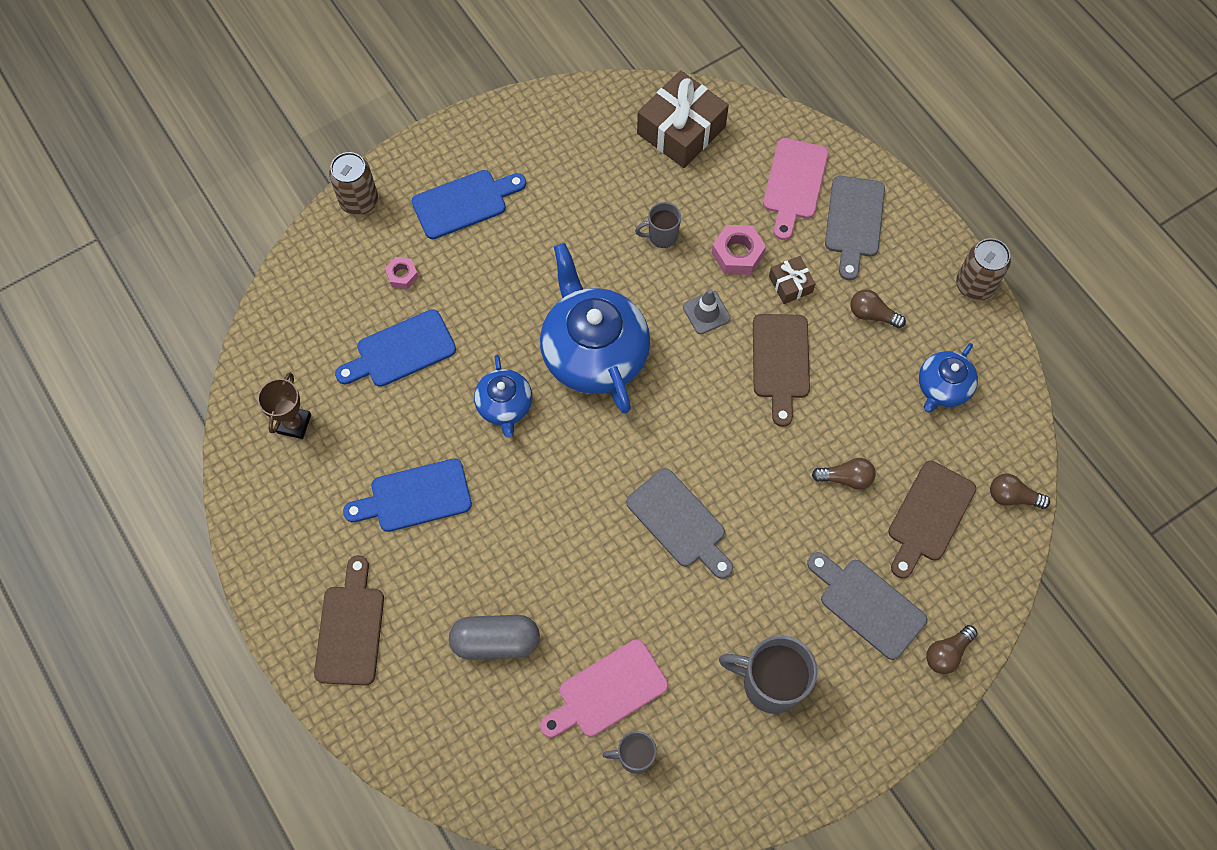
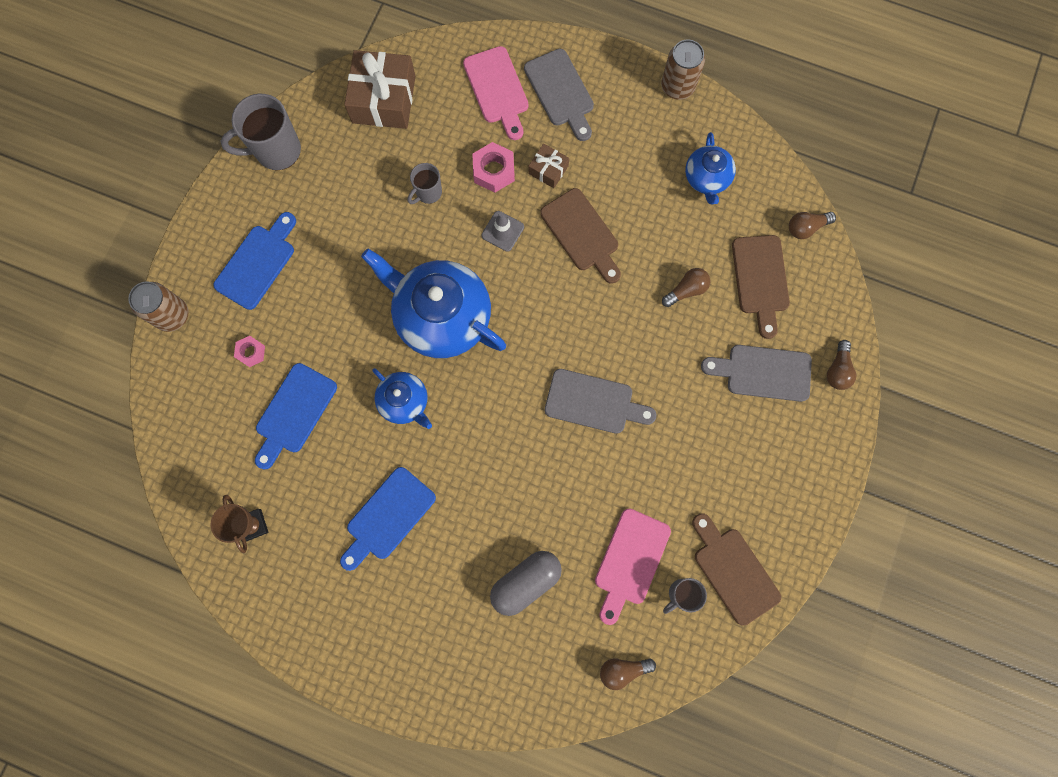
camera: 35 degrees left, 10 degrees up
brown cutting board [314,555,384,685] -> brown cutting board moved to [692,514,781,626]
grey mug [719,635,818,714] -> grey mug moved to [220,94,301,170]
brown light bulb [850,289,906,328] -> brown light bulb moved to [600,658,656,690]

